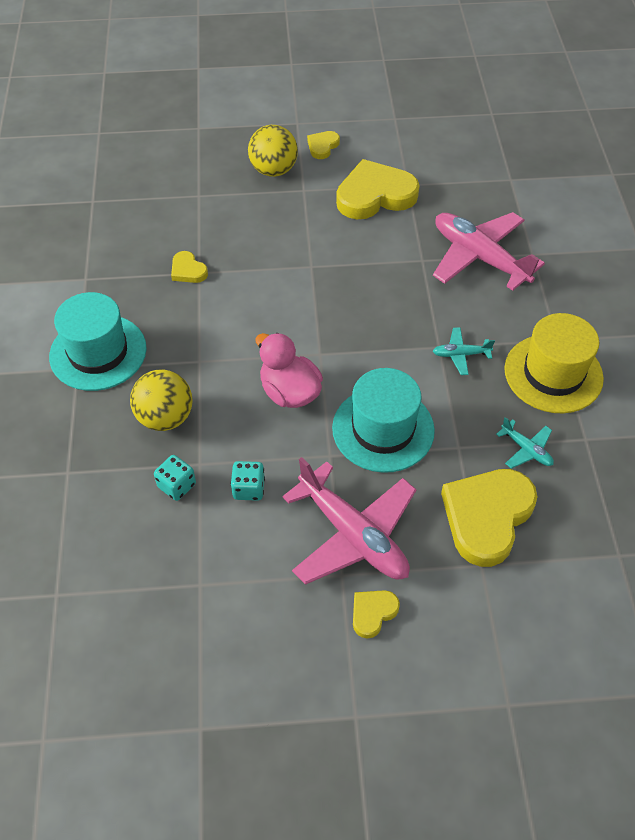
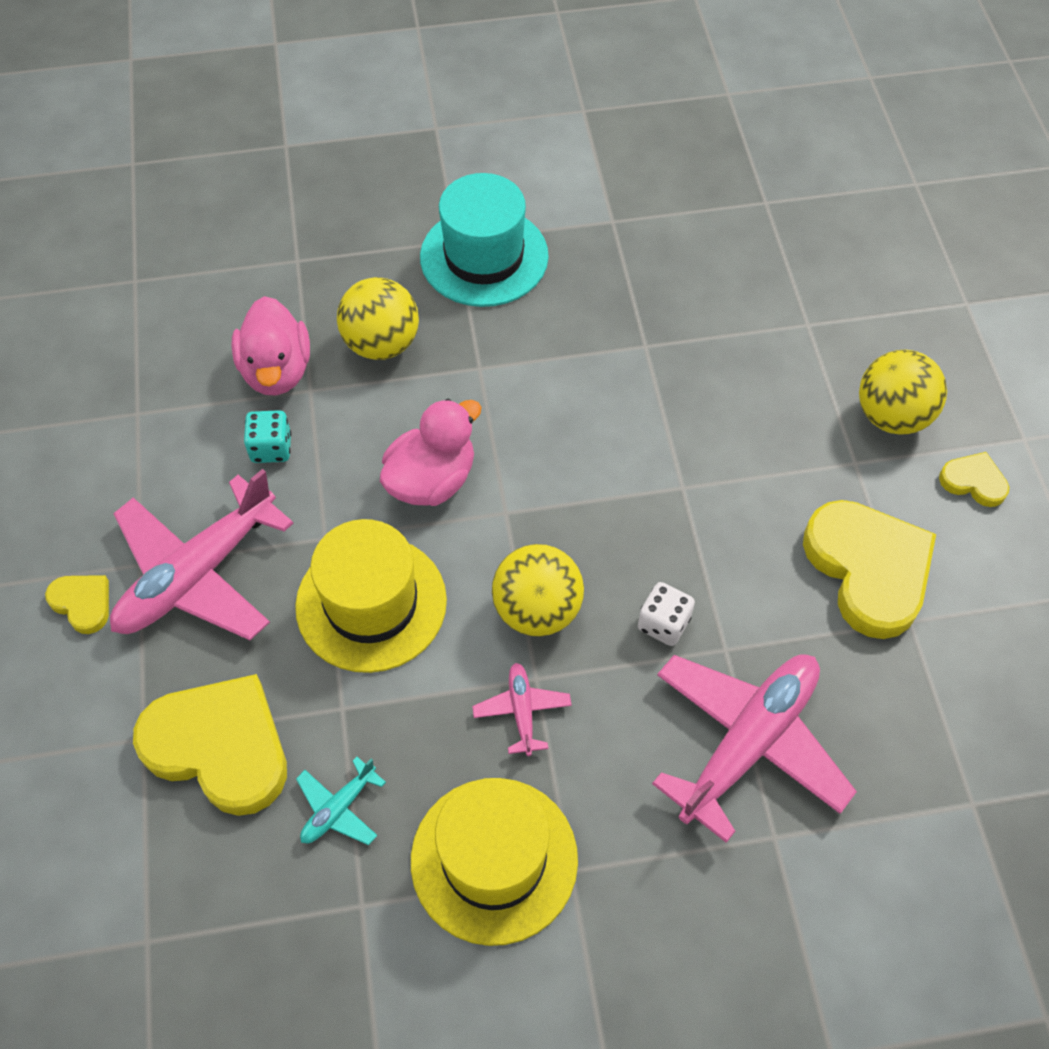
camera: 85 degrees right, 5 degrees up
turquoise dice [154,455,196,501] -> pink duck [231,296,310,396]
yellow heart [171,251,208,283] -> none
turquoise hat [332,368,435,473] -> yellow hat [295,519,447,673]
turquoise plane [433,327,495,375] -> pink plane [472,663,572,756]
none -> yellow ball [492,544,584,637]
none -> white dice [638,582,695,646]

